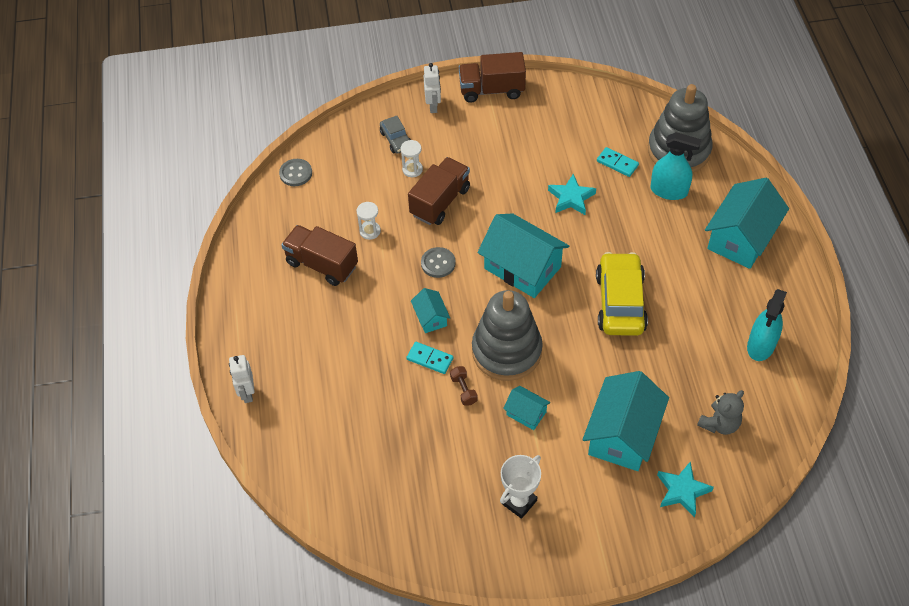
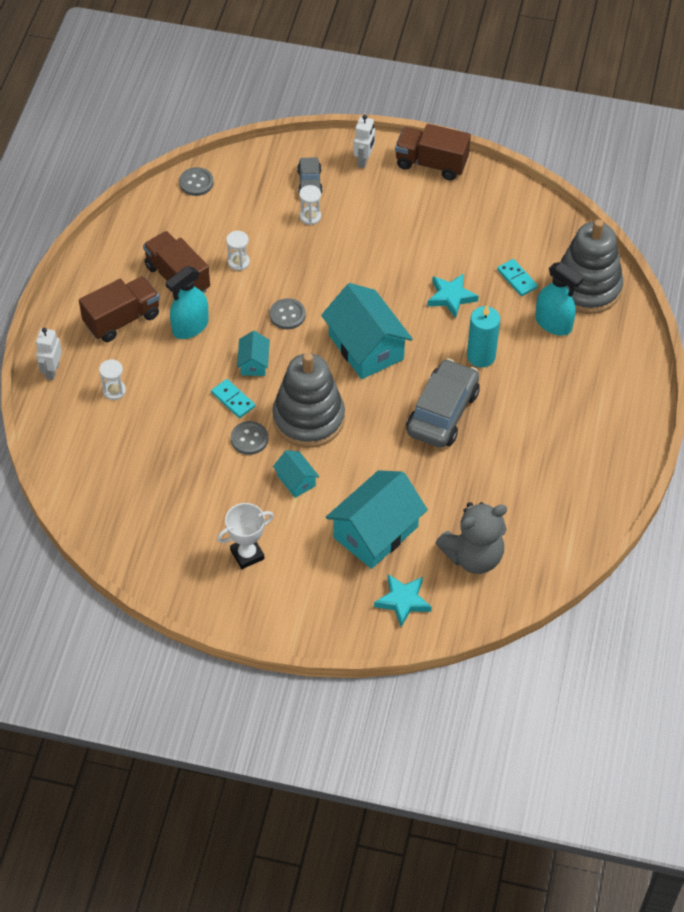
camera: 20 degrees right, 0 degrees up
brown truck [408,157,470,225] -> brown truck moved to [79,276,160,342]
brown dumbbell [450,366,478,406] -> grey button [231,421,268,455]
yellow car [596,252,648,336] -> grey car [406,358,480,448]
grey teddy bear [697,390,744,435] -> grey teddy bear [436,502,507,574], size x1.59
turquoise house [705,178,789,269] -> none
turquoise spray bottle [747,289,787,361] -> turquoise spray bottle moved to [165,266,209,339]
none -> white hourglass [99,359,126,400]
none -> turquoise candle [467,305,500,367]

